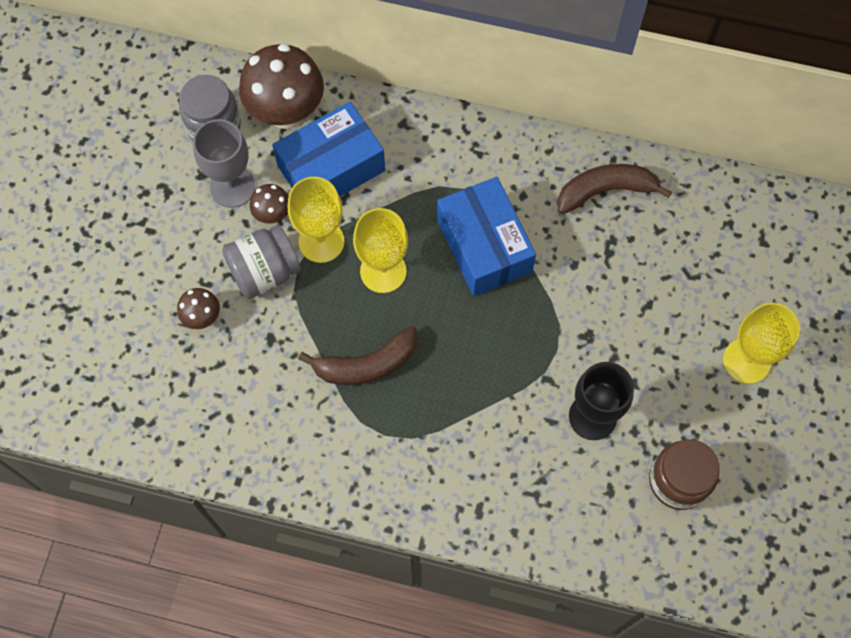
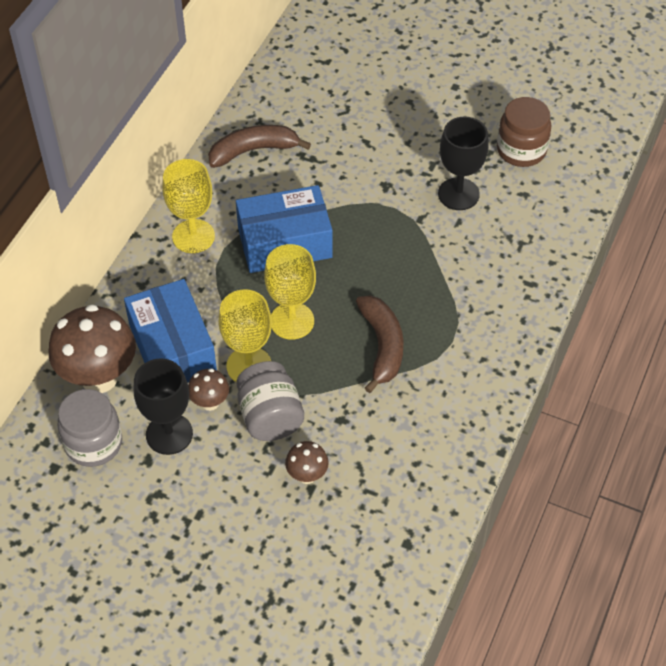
camera: 80 degrees left, 15 degrees down
grey goblet [193,119,255,208] -> black goblet [134,358,193,455]
brown banana [557,164,672,214] -> brown banana turned 75 degrees clockwise [208,125,311,168]
yellow goblet [723,303,800,384] -> yellow goblet moved to [162,159,215,253]

